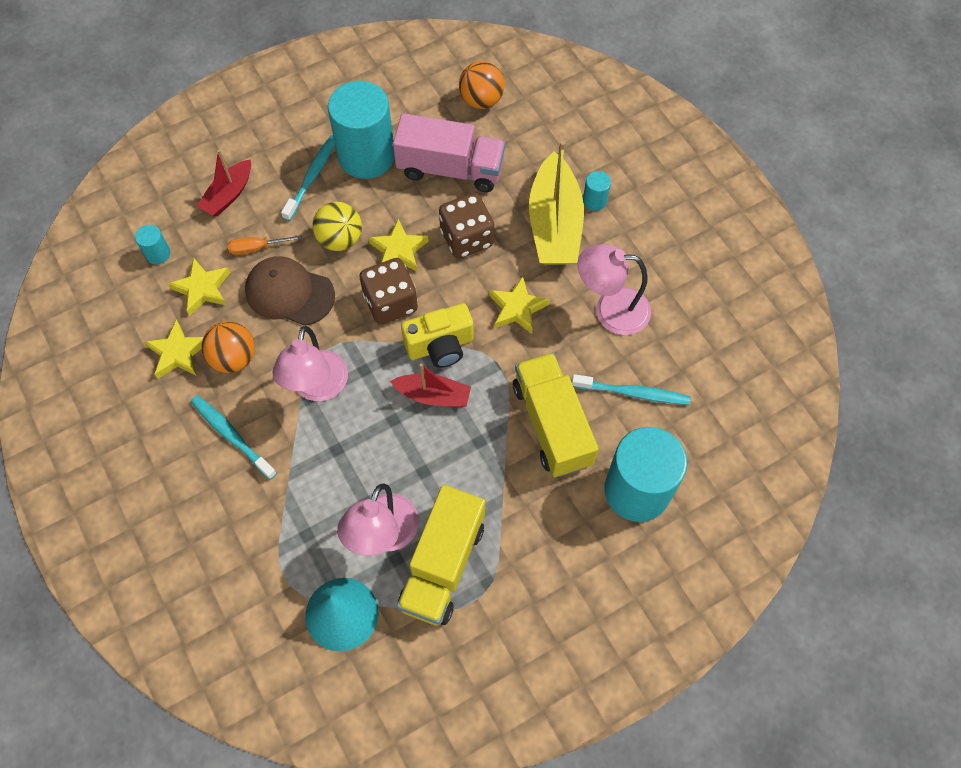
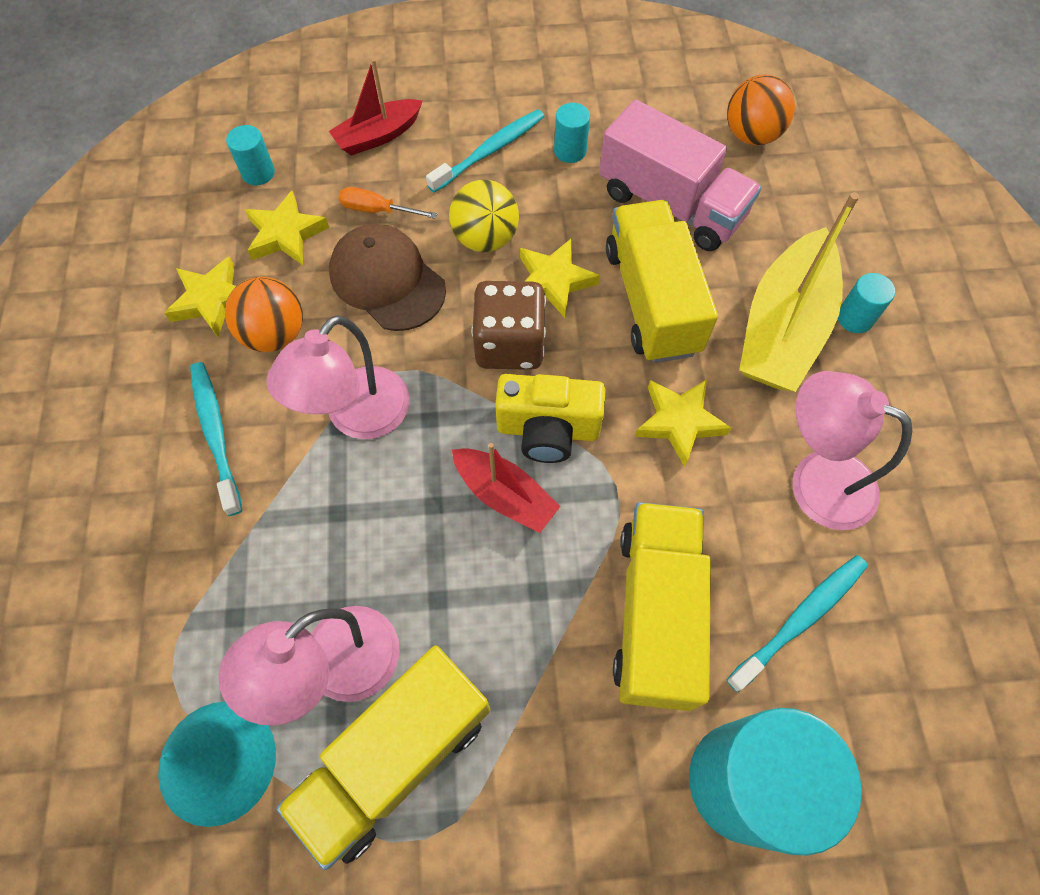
camera: 25 degrees right, 0 degrees up
turquoise cylinder [328,80,395,179] -> turquoise cylinder [554,103,590,163], size x0.42
brown dice [439,193,494,259] -> yellow truck [606,200,718,363]
turquoise toothbrush [572,374,691,405] -> turquoise toothbrush turned 75 degrees counterclockwise [727,555,868,692]

